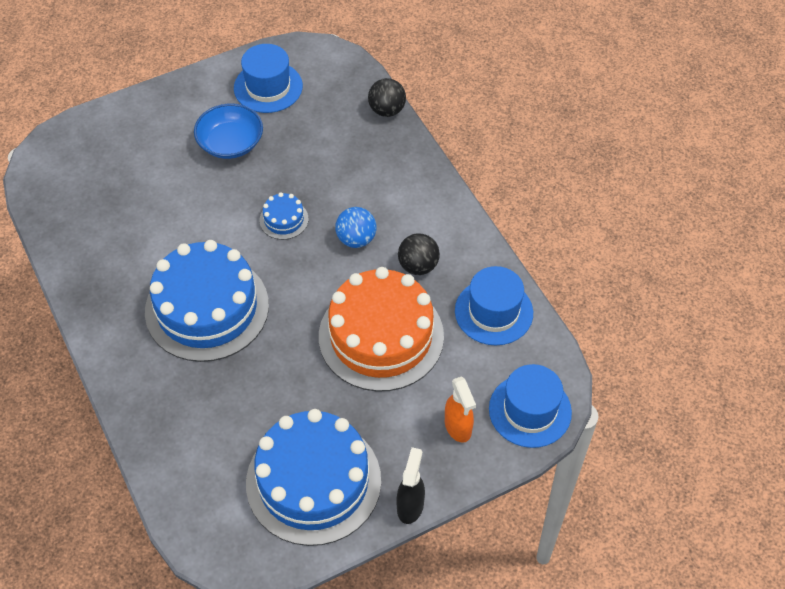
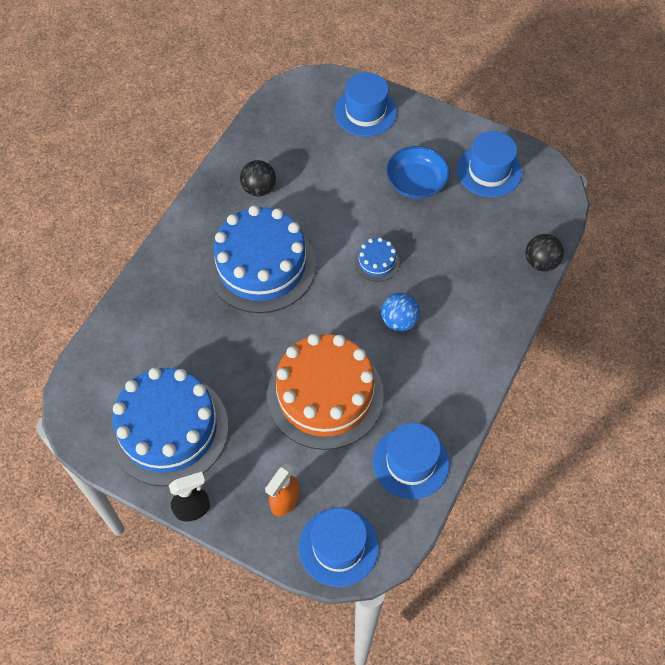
camera: 55 degrees right, 5 degrees up
black ball [398,233,440,275] -> black ball moved to [240,160,276,197]
none -> blue hat [335,72,397,137]

